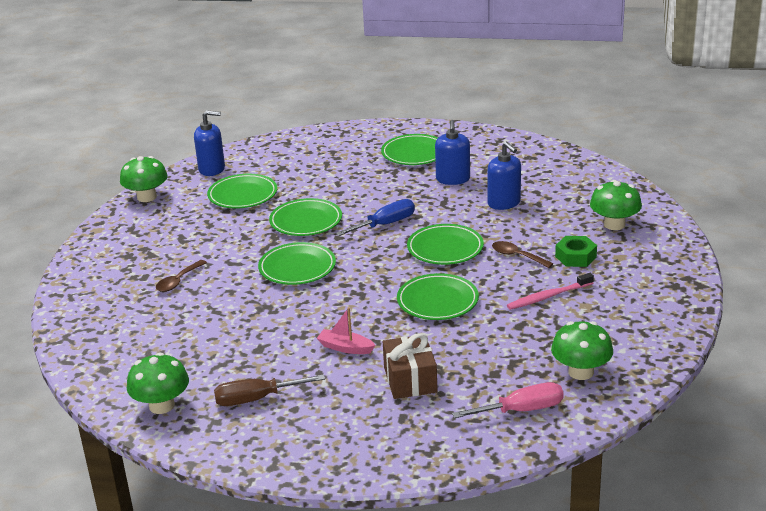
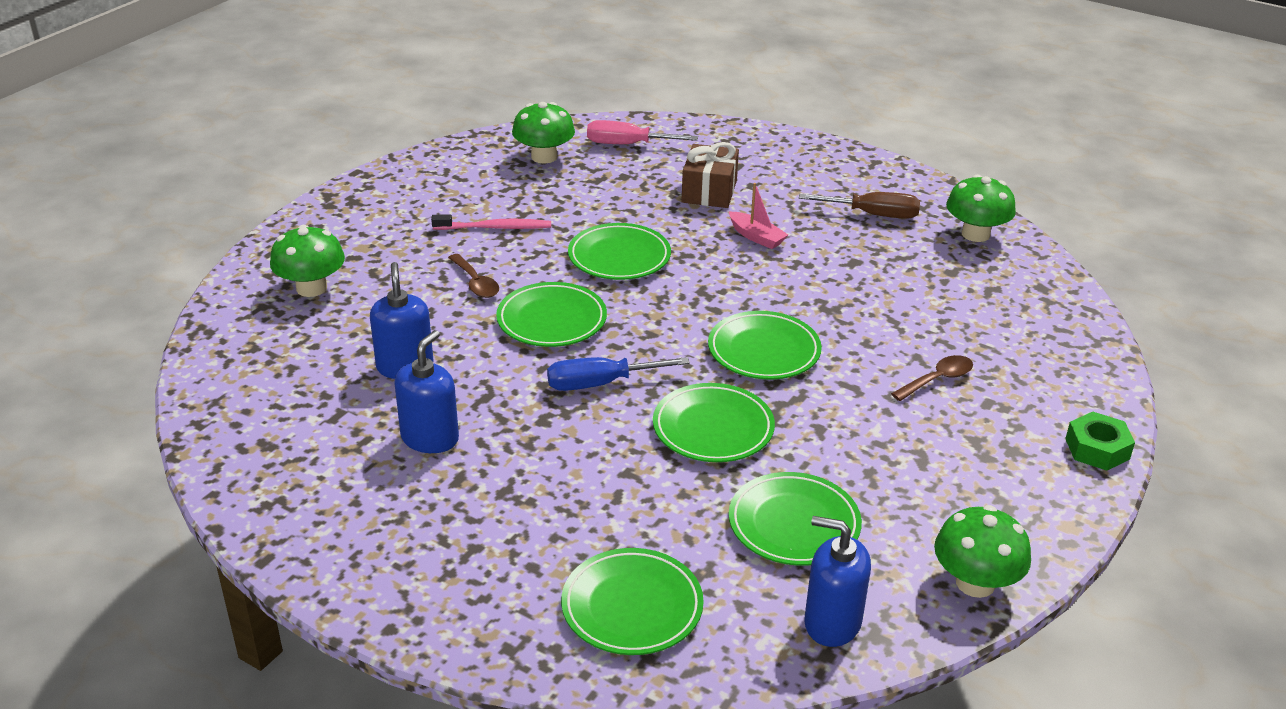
camera: 160 degrees left, 5 degrees up
green plate [381,134,438,165] -> green plate moved to [561,548,704,655]
green nut [555,236,597,267] -> green nut moved to [1065,412,1135,471]

